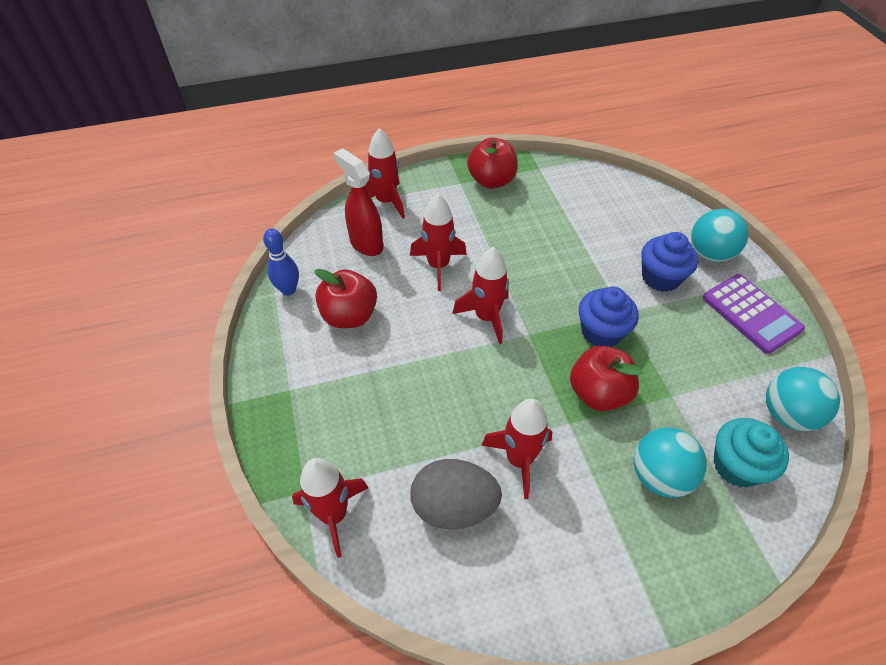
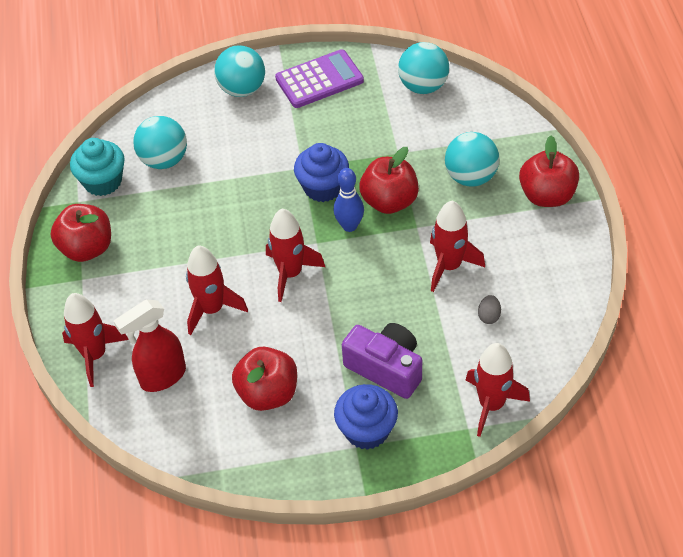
camera: 80 degrees left, 0 degrees up
blue bowling pin [263,228,299,296] -> blue bowling pin moved to [334,168,364,232]
grey egg [411,459,502,529] -> grey egg [478,295,501,324], size x0.41
blue cupcake [642,232,698,292] -> blue cupcake moved to [334,384,398,450]
turquoise cupcake [713,418,789,488] -> turquoise cupcake moved to [70,138,125,196]
none -> turquoise ball [133,116,187,169]
none -> purple camera [342,323,422,399]
none -> red apple [519,136,579,207]

